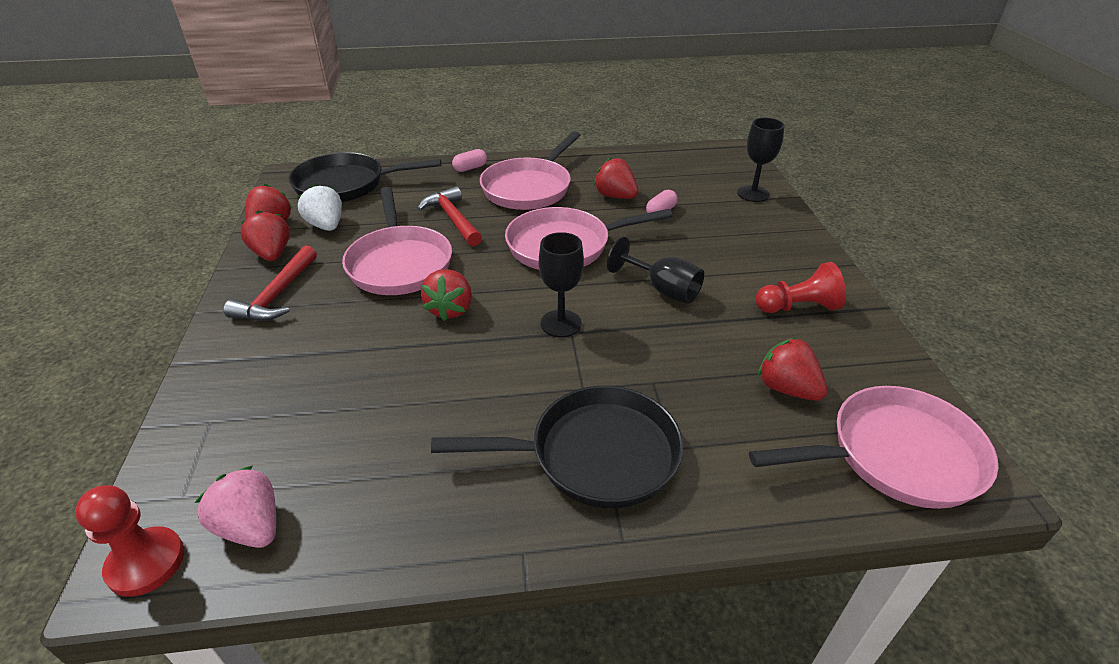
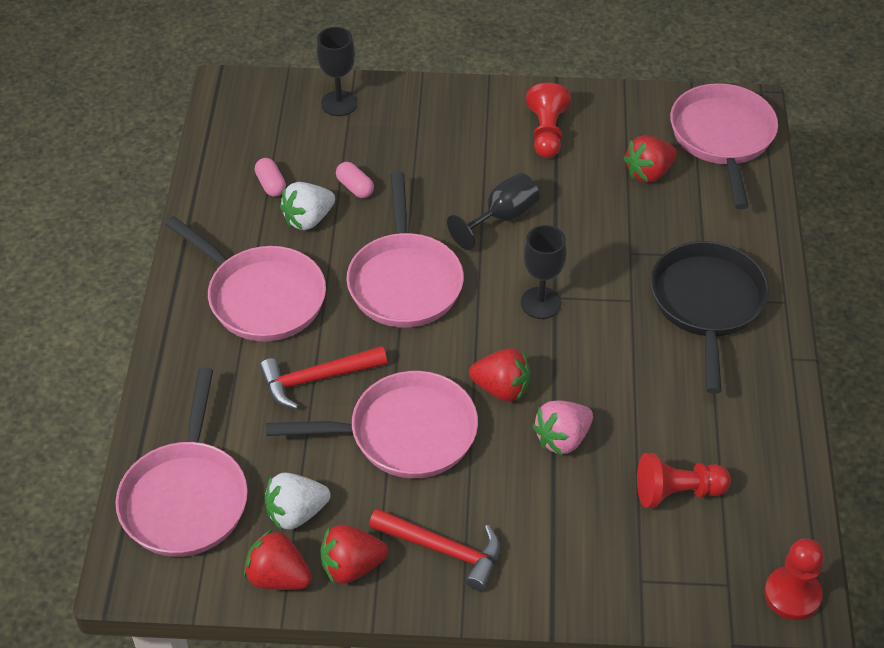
camera: 80 degrees left, 10 degrees up
pink strawberry [195,466,276,548] -> pink strawberry moved to [532,400,593,455]
black pan [289,152,441,202] -> pink pan [116,367,248,557]
pink capsule [452,149,487,172] -> pink capsule moved to [255,158,286,197]
red strawberry [594,157,638,199] -> white strawberry [280,182,335,230]
none -> red pawn [637,453,731,508]

